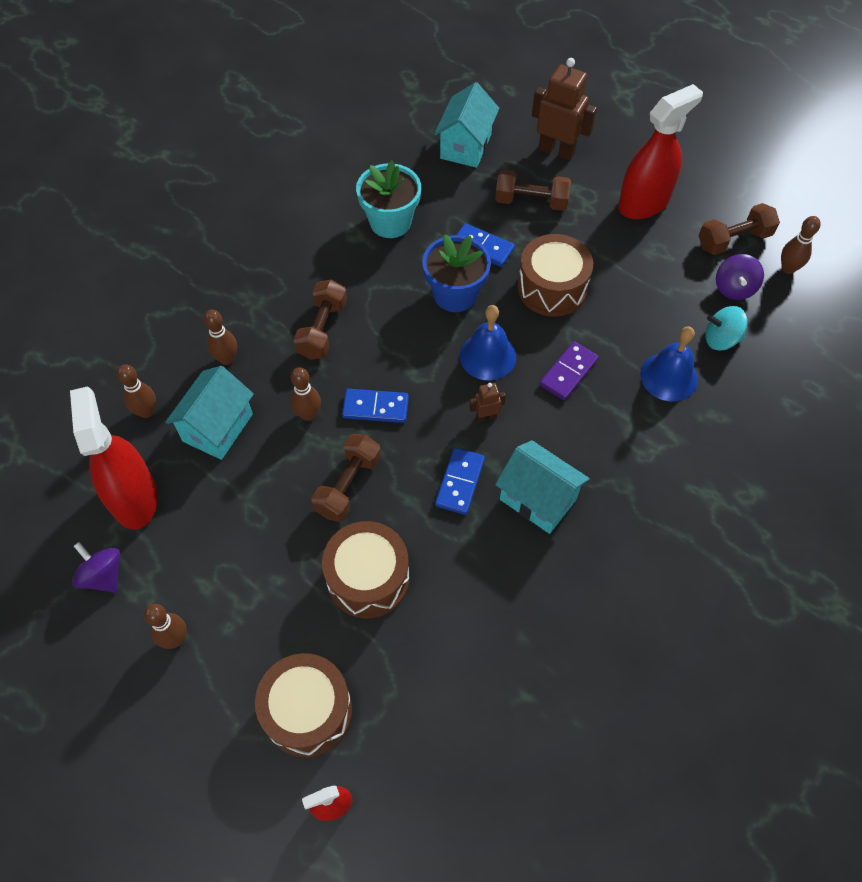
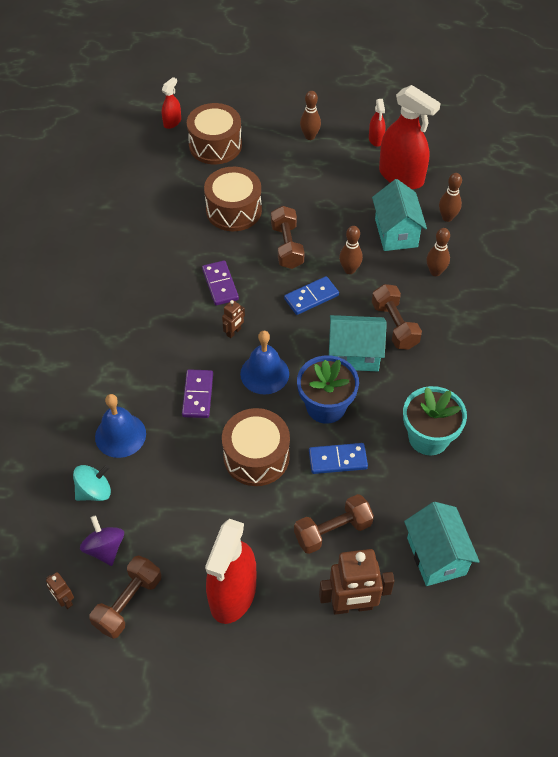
camera: 145 degrees right, 5 degrees down
purple spinning top [72,542,120,593] -> red spray bottle [369,99,385,147]
blue domino [435,448,485,515] -> purple domino [202,260,239,305]
turquoise house [495,440,590,534] -> turquoise house moved to [329,315,387,371]
brown bowling pin [781,216,821,274] -> brown robot [46,572,74,609]

